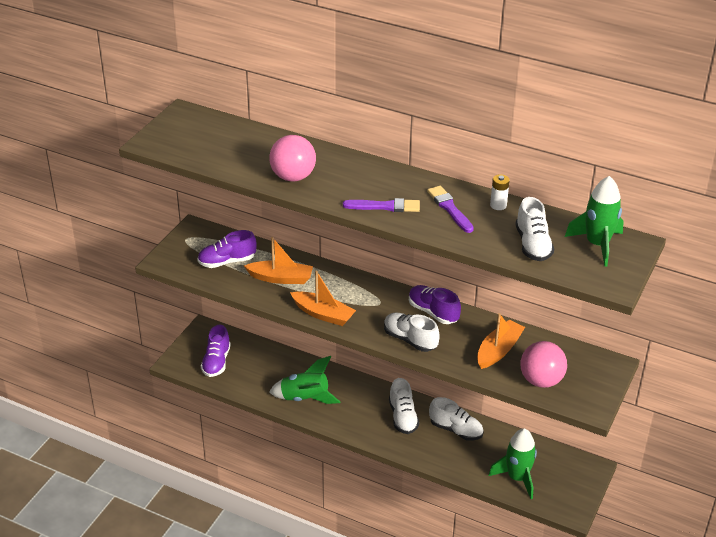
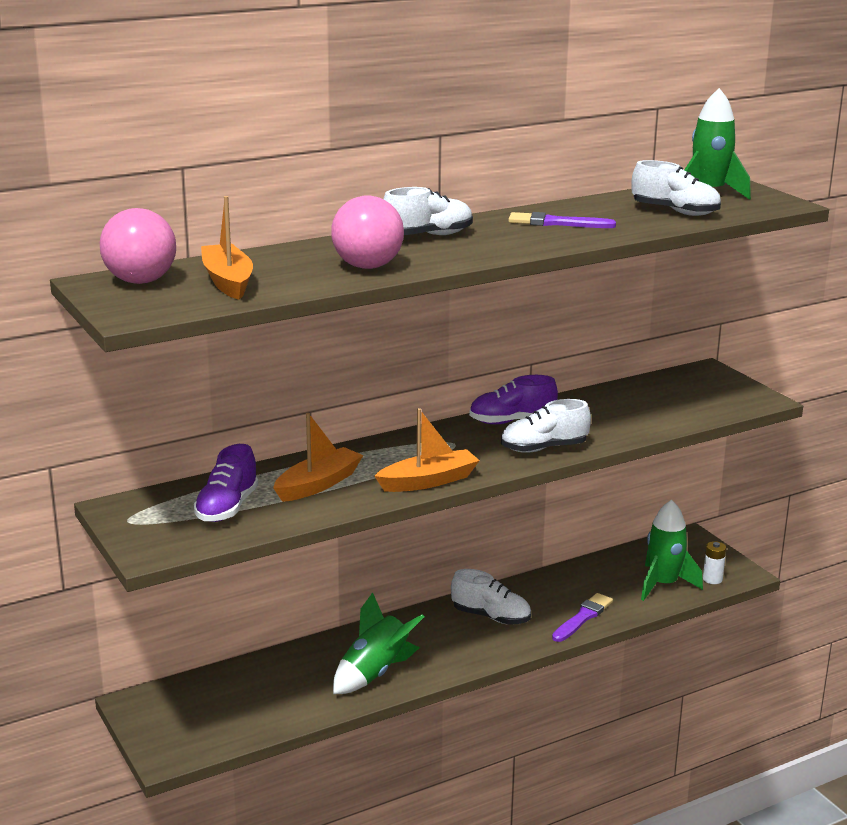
camera: 55 degrees left, 15 degrees down
purple shoe [201,325,231,377] -> none
purple brush [343,198,420,212] -> purple brush moved to [552,593,613,642]
white shoe [429,397,483,441] -> white shoe moved to [383,187,473,235]
orange boat [477,313,525,369] -> orange boat moved to [201,196,253,300]
white battery [490,174,510,210] -> white battery moved to [703,541,726,584]
pink ball [521,341,567,388] -> pink ball moved to [100,208,176,284]

